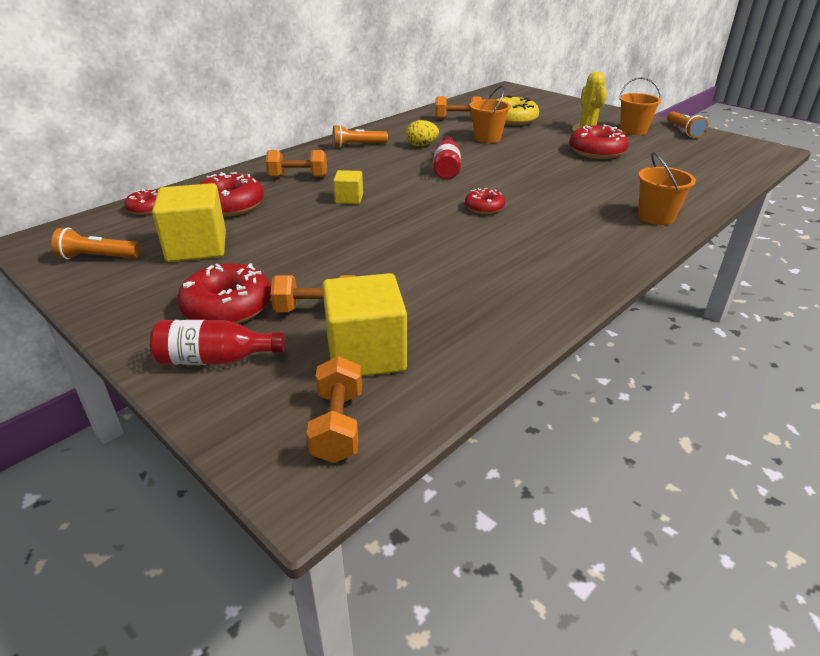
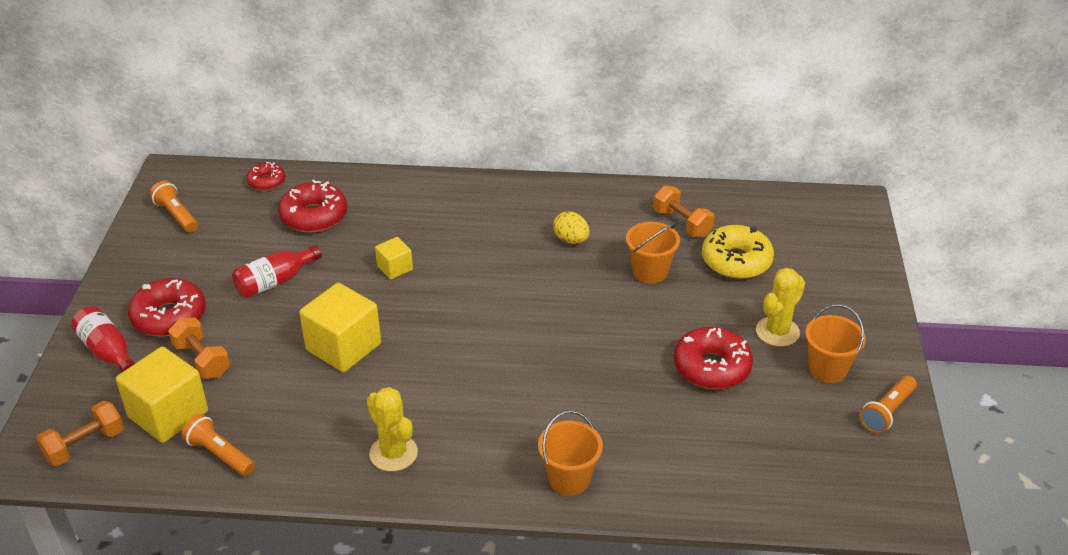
camera: 50 degrees right, 5 degrees up
yellow cube [152,183,226,262] -> yellow cube moved to [299,283,381,372]
orange dumbbell [266,150,327,178] -> none
orange flashlight [333,125,388,148] -> orange flashlight moved to [181,414,255,476]
red bottle [433,136,461,179] -> red bottle moved to [232,245,322,298]
red donut [465,188,505,214] -> none
none -> yellow cactus [367,387,418,471]

